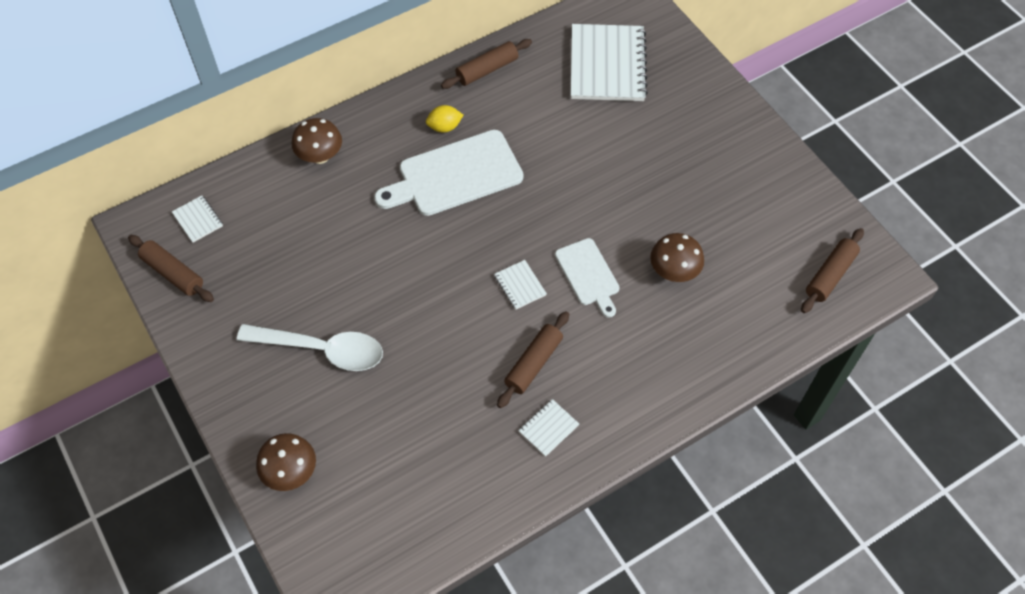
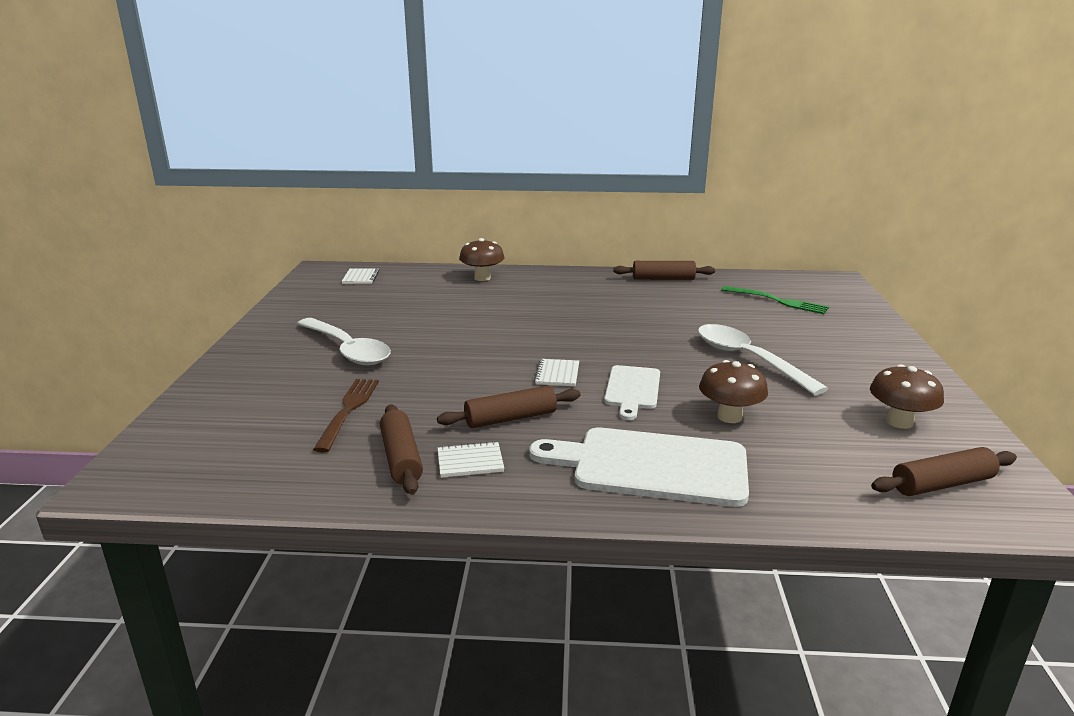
camera: 35 degrees right, 35 degrees down
brown rolling pin [128,235,214,302] -> brown rolling pin moved to [380,404,423,495]
brown mushroom [256,433,316,491] -> brown mushroom moved to [870,364,944,429]
white cutting board [374,130,523,216] -> white cutting board moved to [529,428,749,507]
yellow lemon [426,105,463,133] -> none
white notebook [571,24,648,101] -> green fork [721,286,829,314]
none -> brown fork [313,379,379,453]
none -> white spoon [698,324,829,395]

